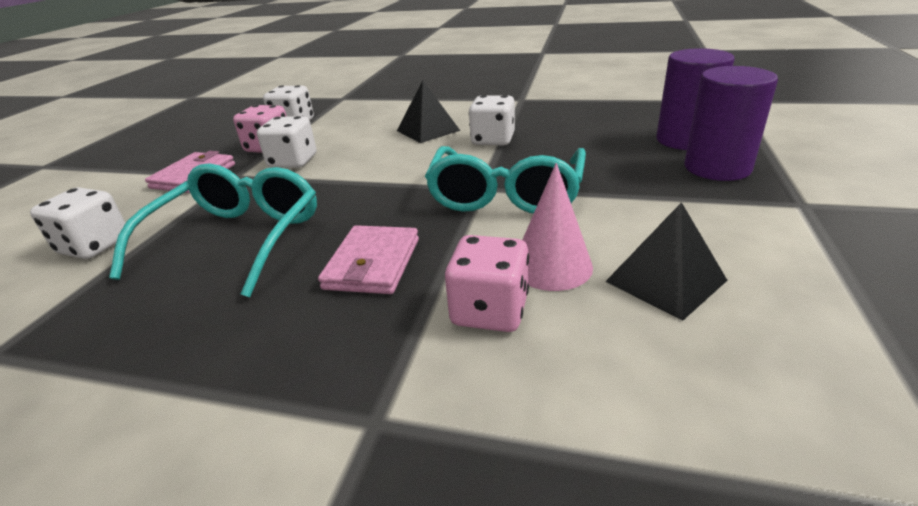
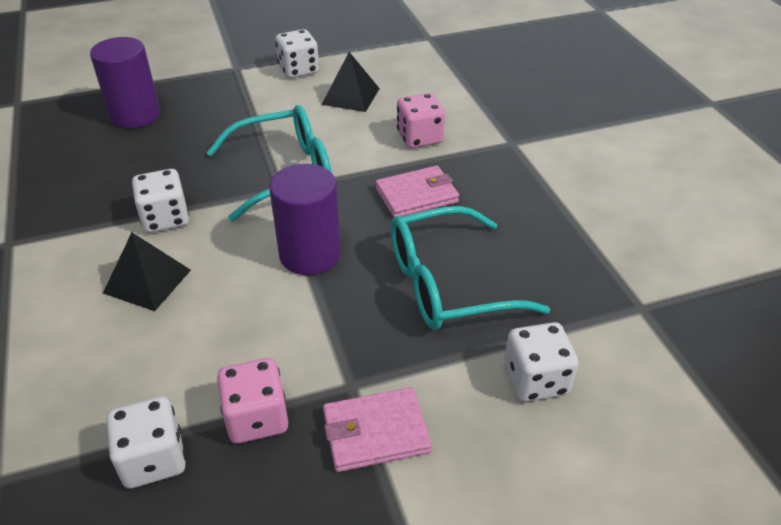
camera: 125 degrees left, 10 degrees up
white dice [257,116,317,168] -> white dice moved to [275,29,319,78]
pink cone [522,163,593,291] -> none
purple cylinder [684,66,778,181] -> purple cylinder moved to [269,164,341,275]

